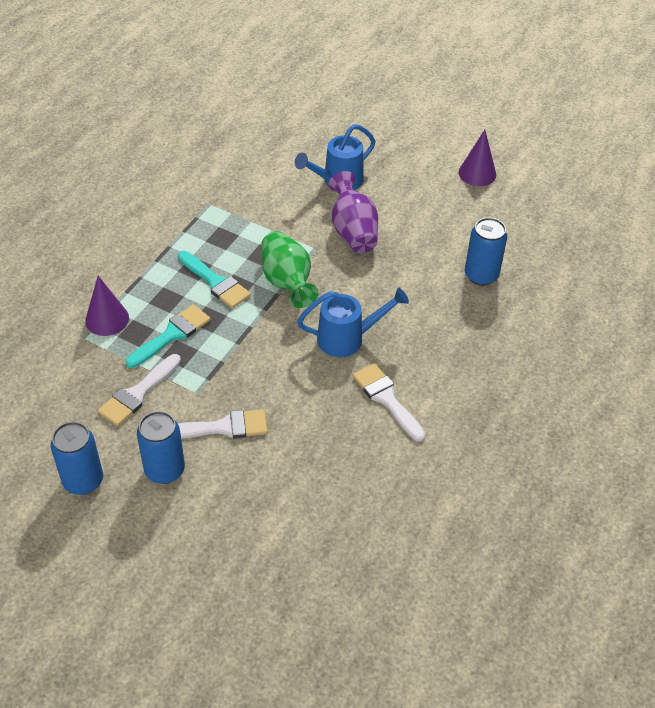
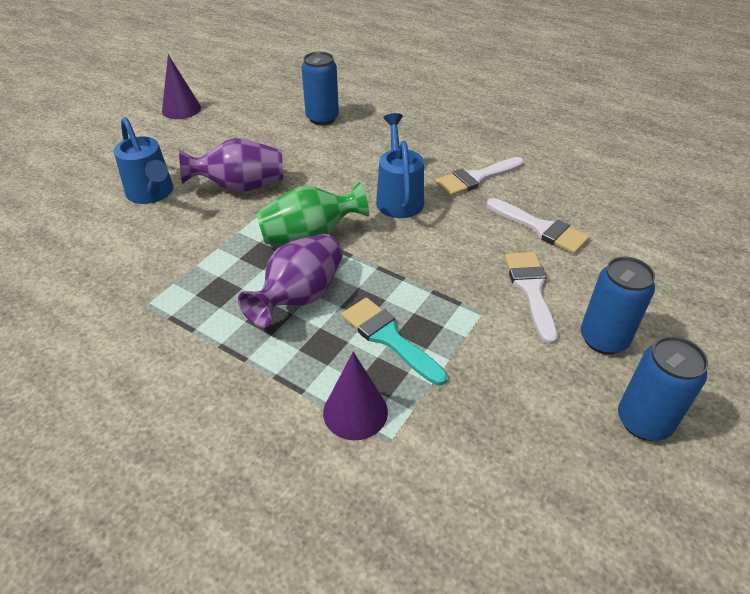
camera: 85 degrees left, 5 degrees down
white brush [98,354,181,426] -> white brush moved to [487,198,589,254]
turquoise brush [178,251,251,308] -> purple vase [238,234,343,328]

